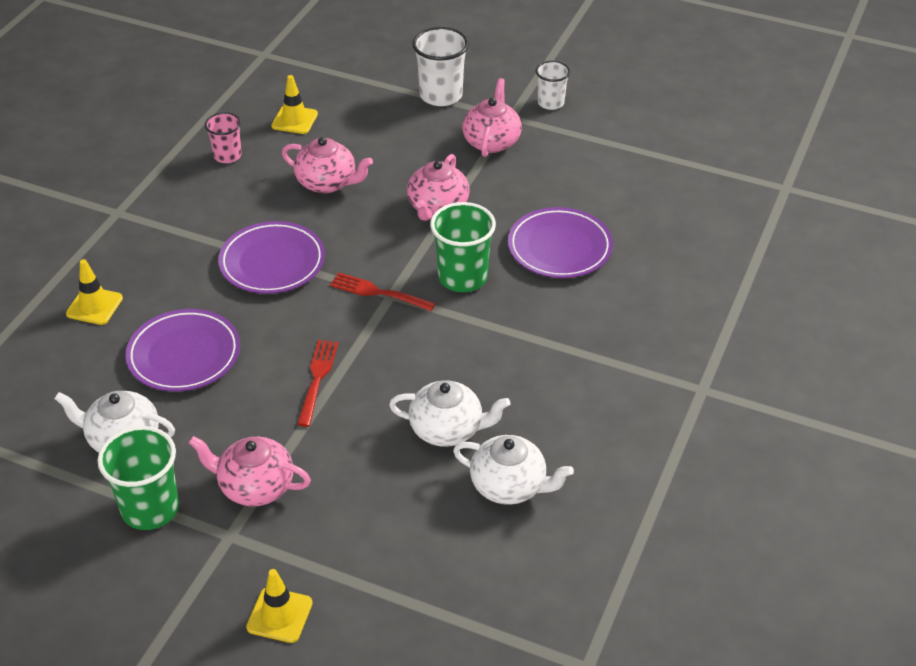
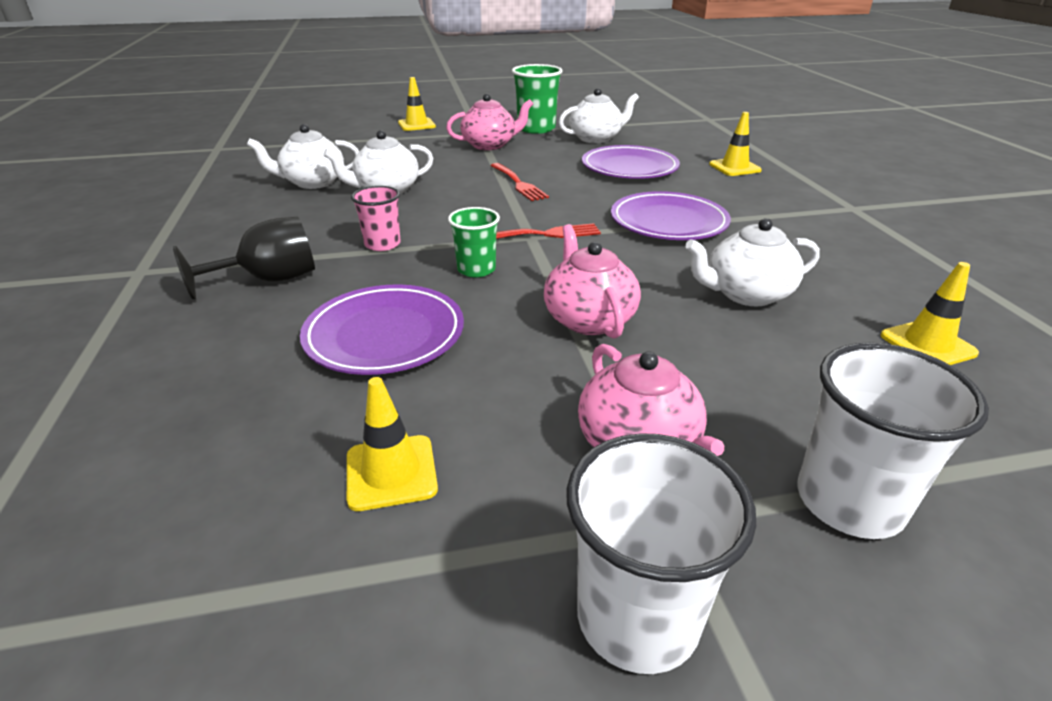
camera: 145 degrees right, 10 degrees down
pink cup [205,112,242,163] -> pink cup moved to [351,186,401,251]
pink teapot [282,137,373,193] -> white teapot [685,218,820,306]
green cup [430,202,496,292] -> green cup [448,207,500,277], size x0.62
white cup [536,61,570,110] -> white cup [566,433,756,674], size x1.61
none -> black goblet [173,217,315,300]
none -> yellow traffic cone [347,377,438,511]

